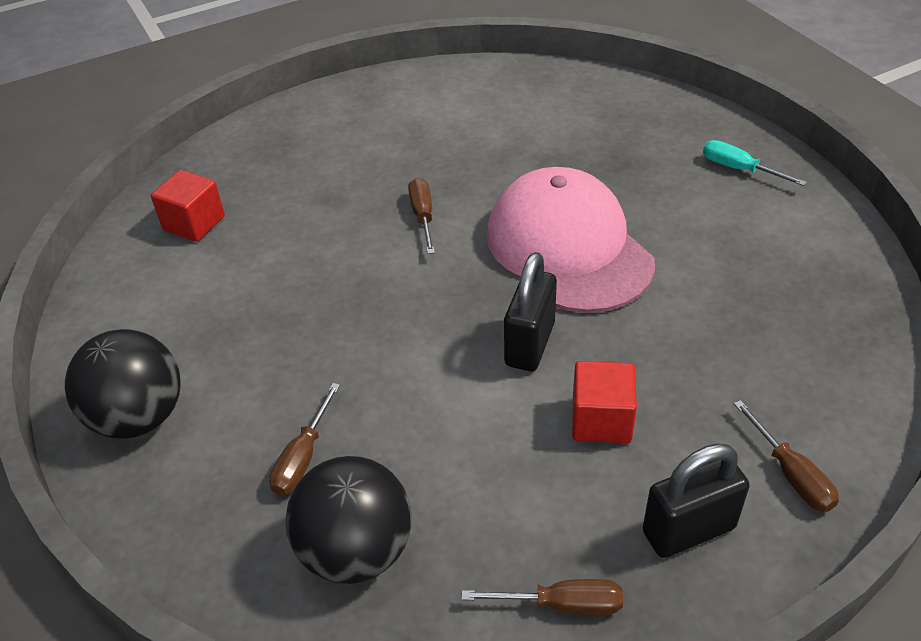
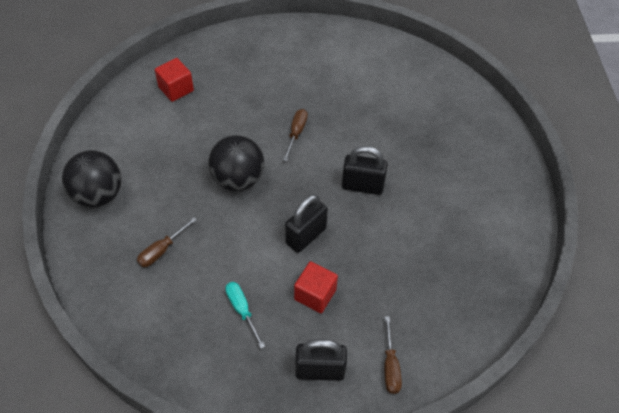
camera: 20 degrees right, 10 degrees up
black ball [286,456,412,584] -> black ball moved to [208,135,264,191]
brown screwdriver [461,579,623,615] -> none
pink cap [486,167,655,313] -> black padlock [342,146,388,195]
turquoise screwdriver [703,140,807,186] -> turquoise screwdriver moved to [225,282,265,349]

